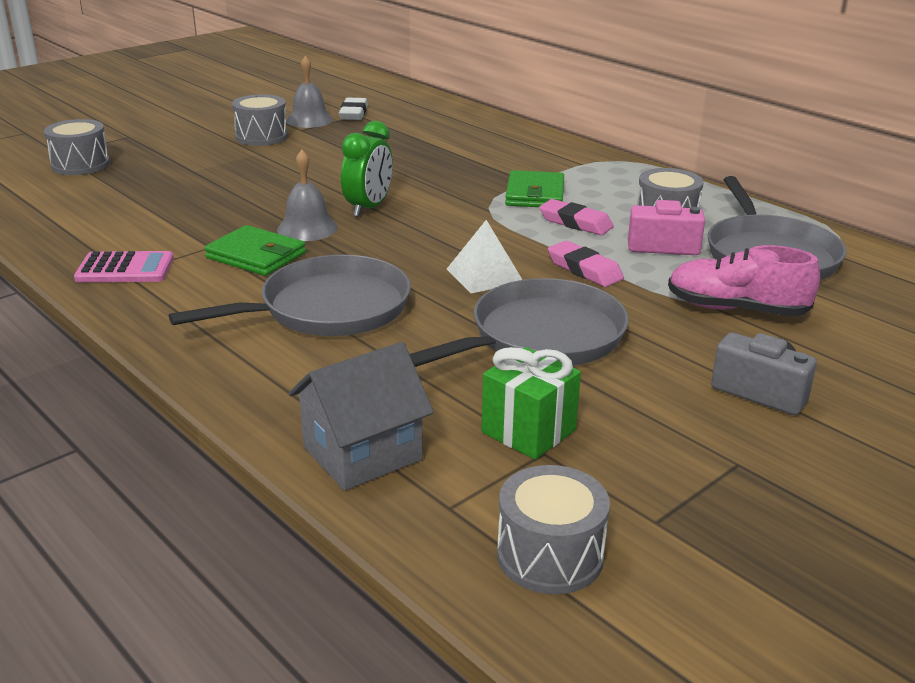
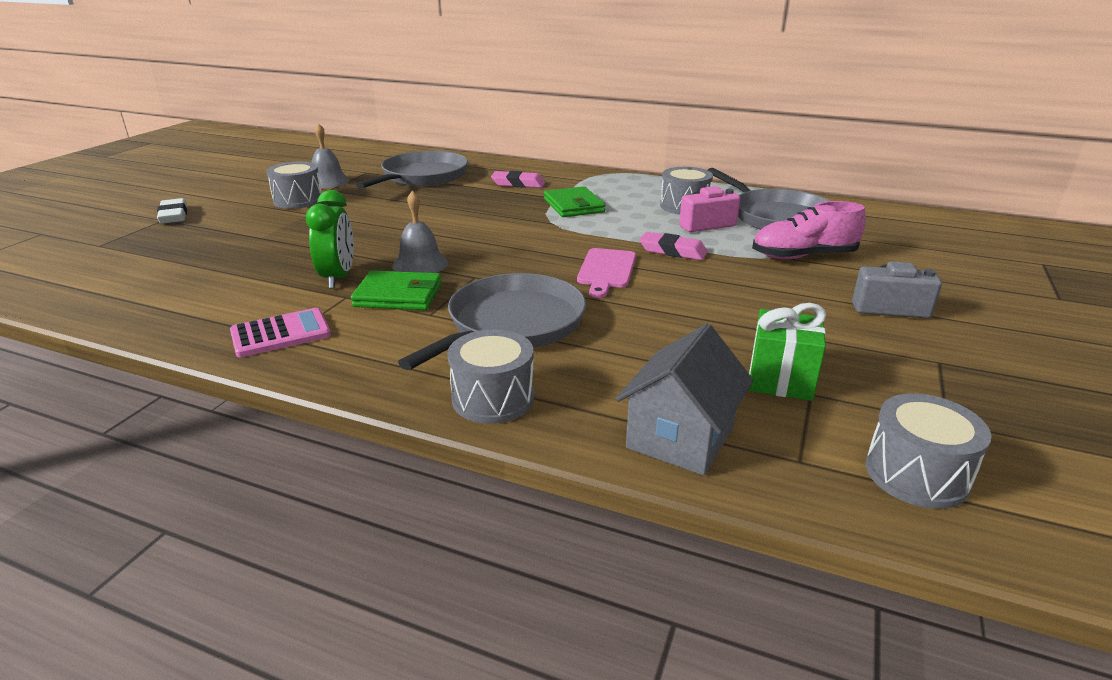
camera: 25 degrees left, 0 degrees up
grey drum [44,119,110,175] -> grey drum moved to [447,329,534,424]
white eraser [339,98,368,120] -> white eraser moved to [157,198,187,224]
green clock [341,121,393,217] -> green clock moved to [306,190,354,289]
grey pan [409,278,629,367] -> grey pan moved to [356,151,468,189]
white pyramid [447,220,522,293] -> pink cutting board [577,248,636,298]
pink eraser [539,199,614,235] -> pink eraser moved to [491,171,545,188]

